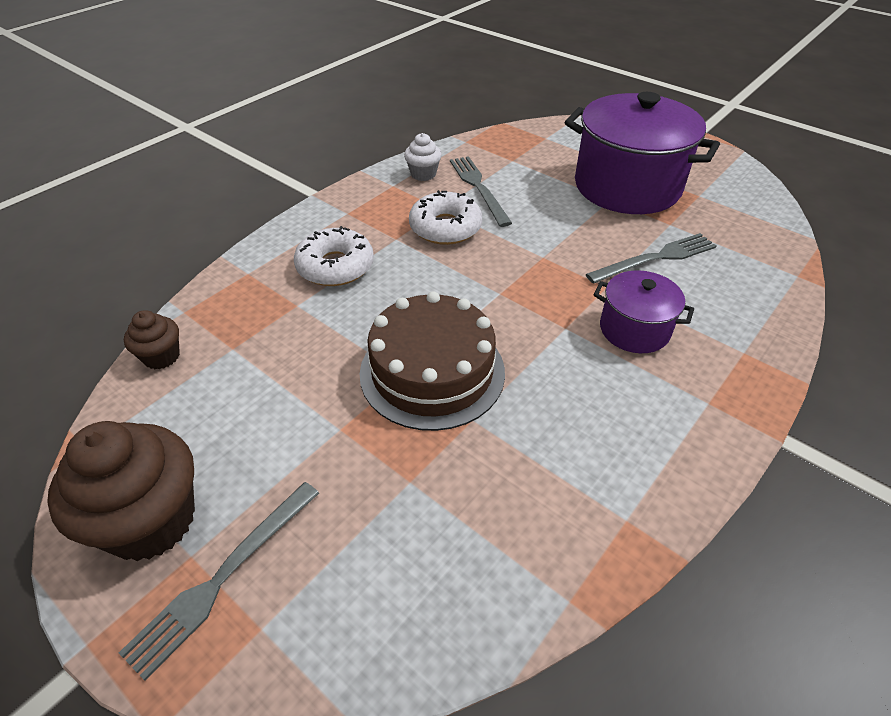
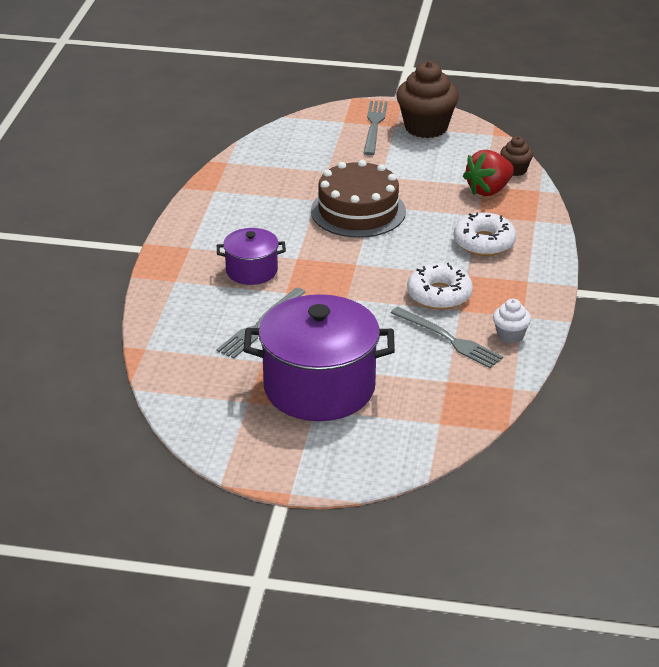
camera: 150 degrees right, 10 degrees down
none -> red strawberry [463,150,514,196]

